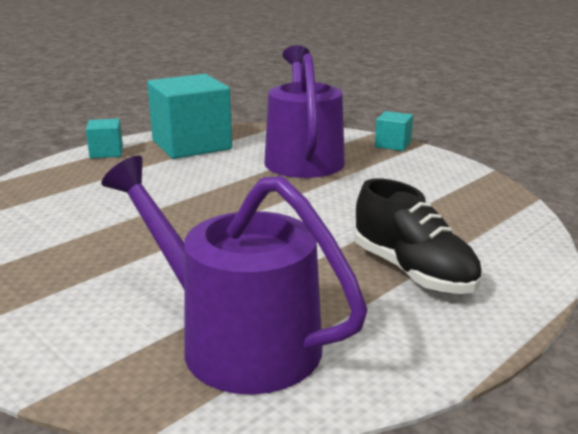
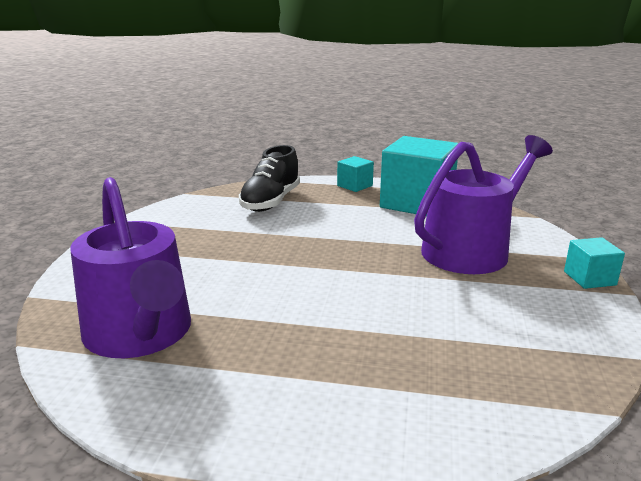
camera: 55 degrees right, 0 degrees up
purple watering can [101,156,368,395] -> purple watering can turned 150 degrees clockwise [70,177,191,358]
black shoe [355,178,482,294] -> black shoe moved to [239,145,300,212]

